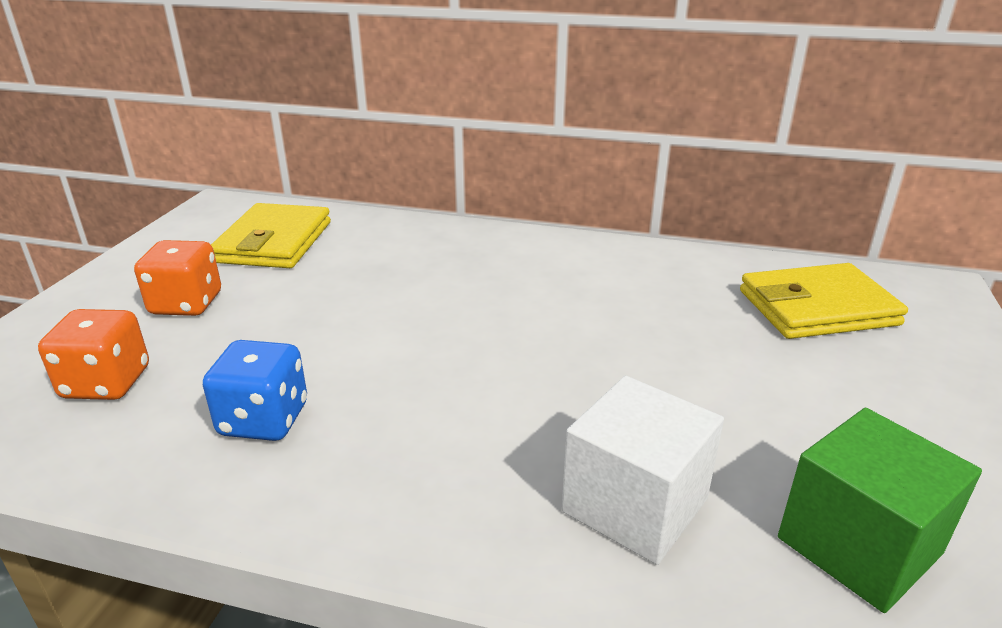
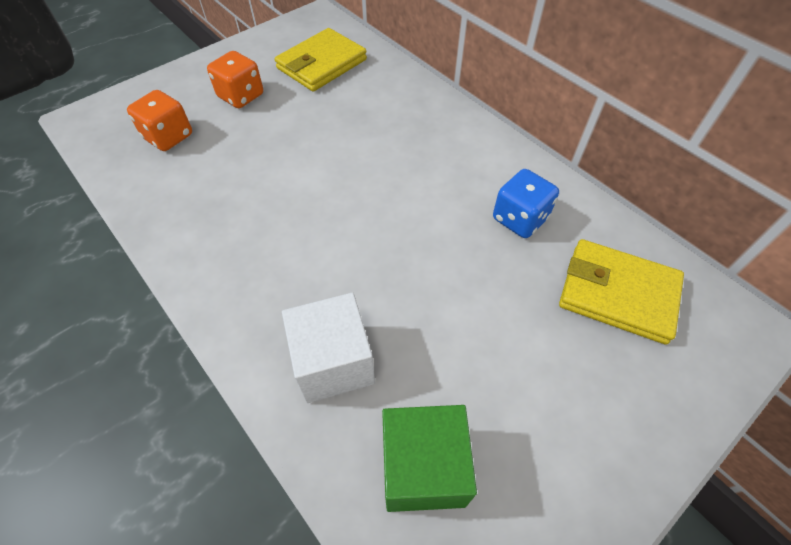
camera: 35 degrees right, 25 degrees up
blue dice [203,340,307,441] -> blue dice moved to [493,169,559,238]

